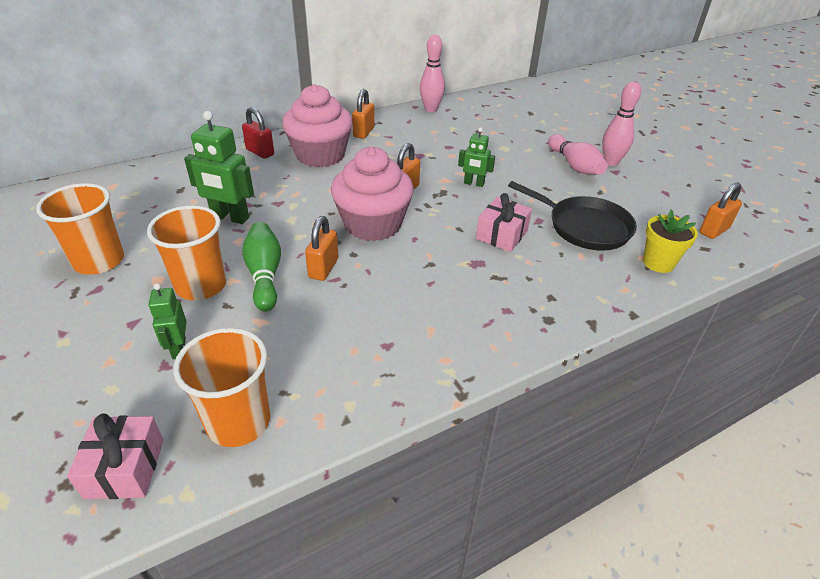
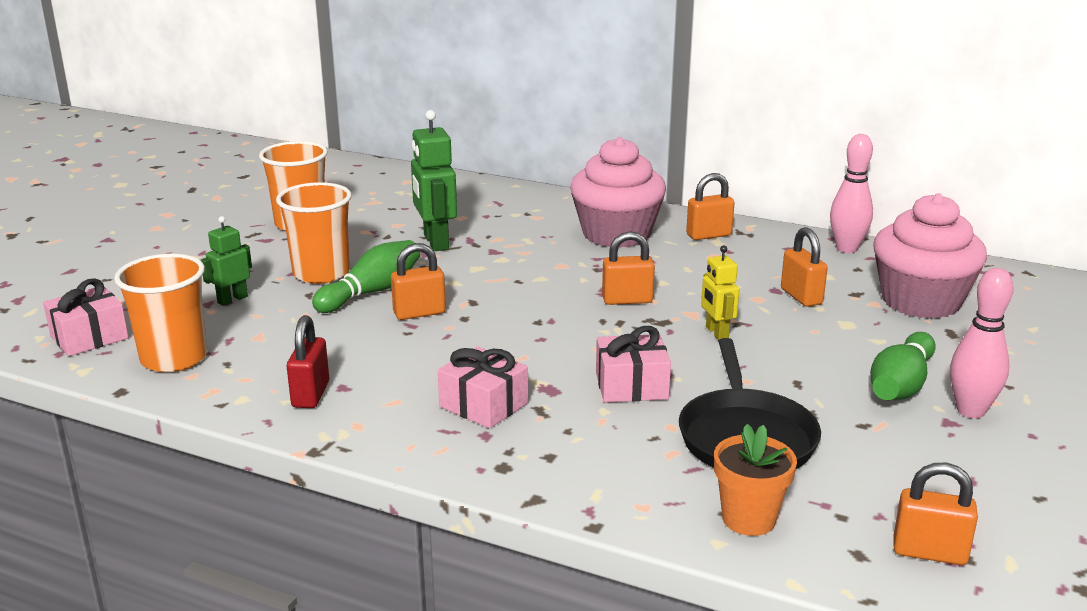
camera: 55 degrees right, 15 degrees down
red padlock [242,107,274,159] -> red padlock moved to [287,315,329,408]
pink cupcake [331,147,414,241] -> pink cupcake moved to [873,193,987,319]
green robot [458,127,495,187] -> yellow robot [701,245,739,340]
pink bowling pin [548,134,608,175] -> green bowling pin [870,332,936,400]
yellow flower pot [643,210,698,273] -> orange flower pot [714,424,797,536]
none -> pink gift [438,347,528,429]
none -> orange padlock [781,227,828,307]

